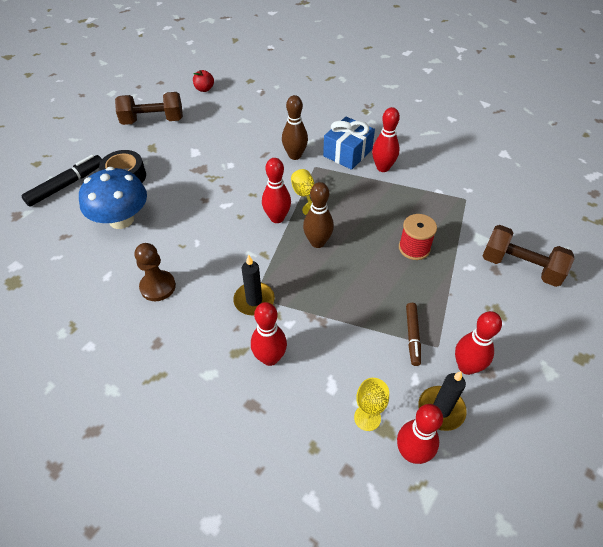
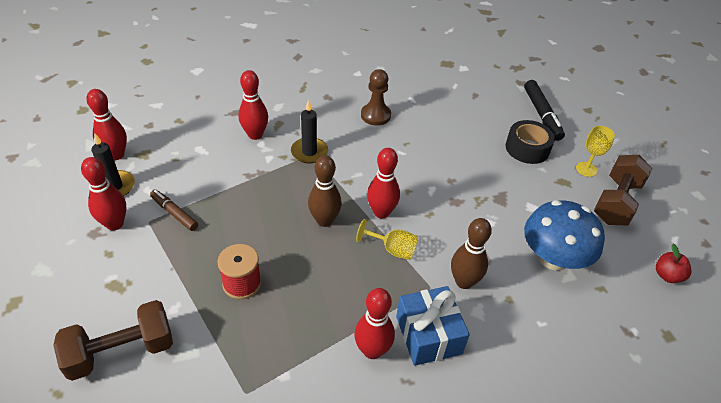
camera: 125 degrees right, 5 degrees down
blue mushroom [79,167,147,229] -> blue mushroom moved to [524,200,605,271]
yellow goblet [354,378,389,431] -> yellow goblet moved to [576,126,615,177]

